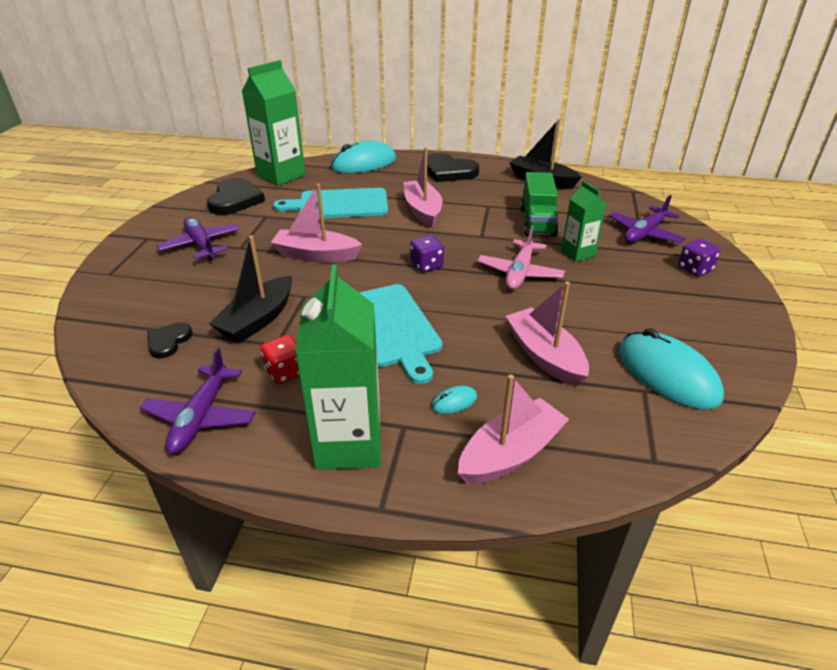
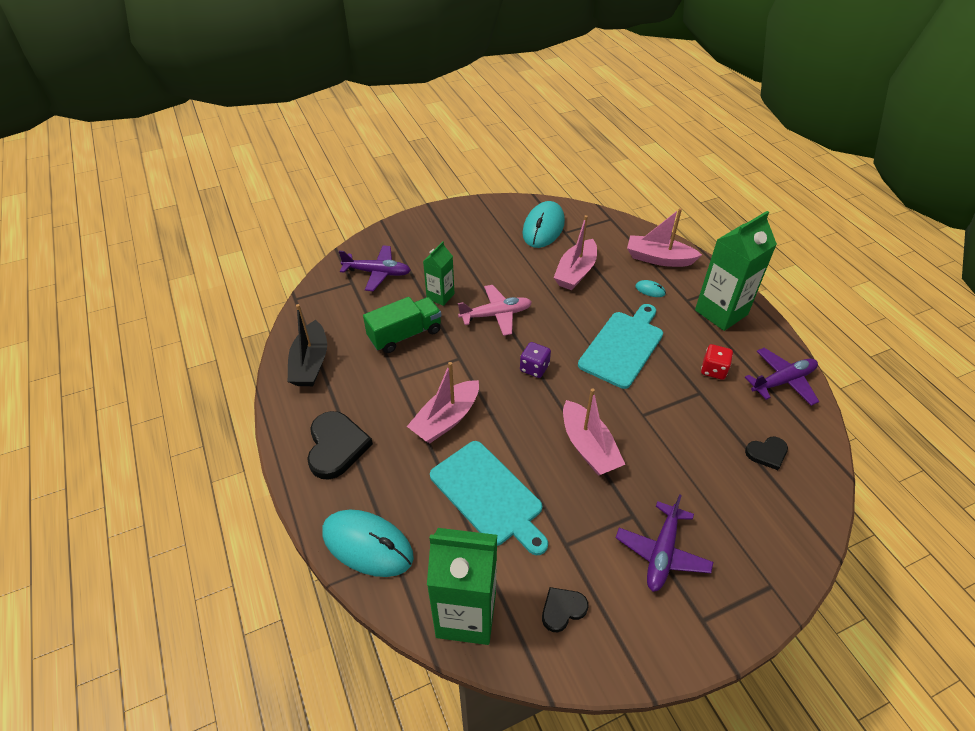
camera: 125 degrees left, 10 degrees up
black heart [207,178,265,215] -> black heart [542,587,588,632], size x0.56
black boat [209,235,292,343] -> none
purple dice [678,239,720,277] -> none

